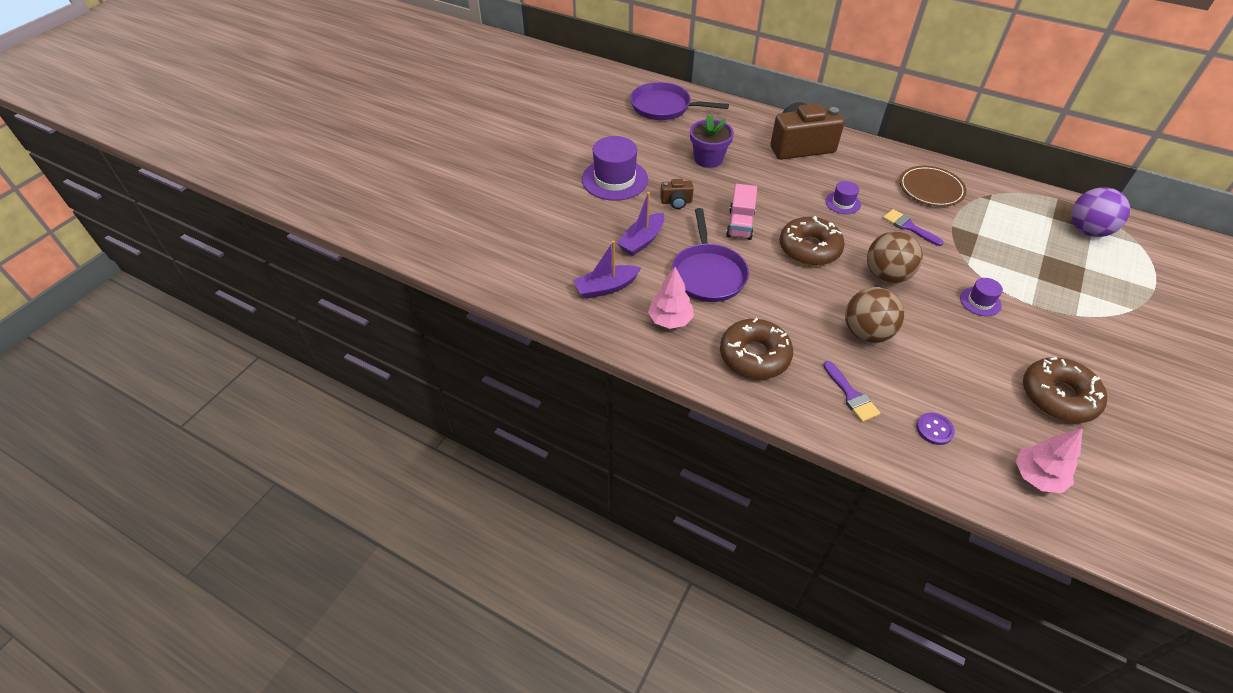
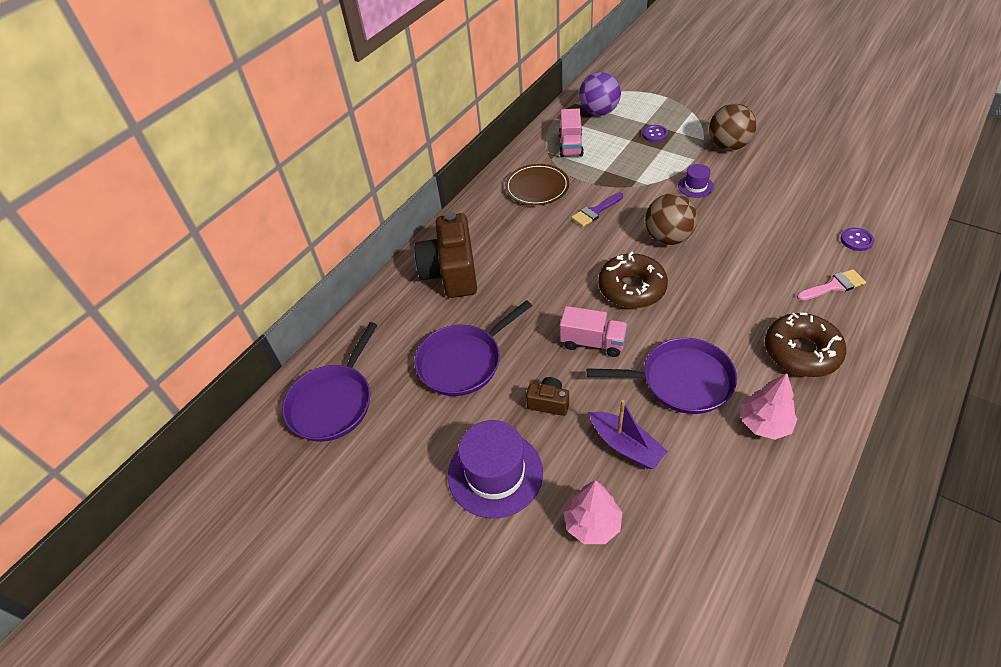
camera: 80 degrees left, 0 degrees up
purple boat [573,241,641,299] -> none
brown camera [660,179,694,209] -> brown camera turned 75 degrees counterclockwise [526,377,569,416]
purple flower pot [690,114,734,168] -> purple pan [415,300,532,396]
purple brush [823,361,880,422] -> pink brush [797,269,866,301]
purple hat [825,181,861,214] -> none
brown ball [845,287,904,343] -> brown ball moved to [709,104,756,150]
pink tree [1015,428,1083,493] -> pink tree moved to [563,480,622,544]
brown donut [1023,357,1107,423] -> none
none -> pink truck [559,108,584,157]
none -> purple button [642,125,668,142]

